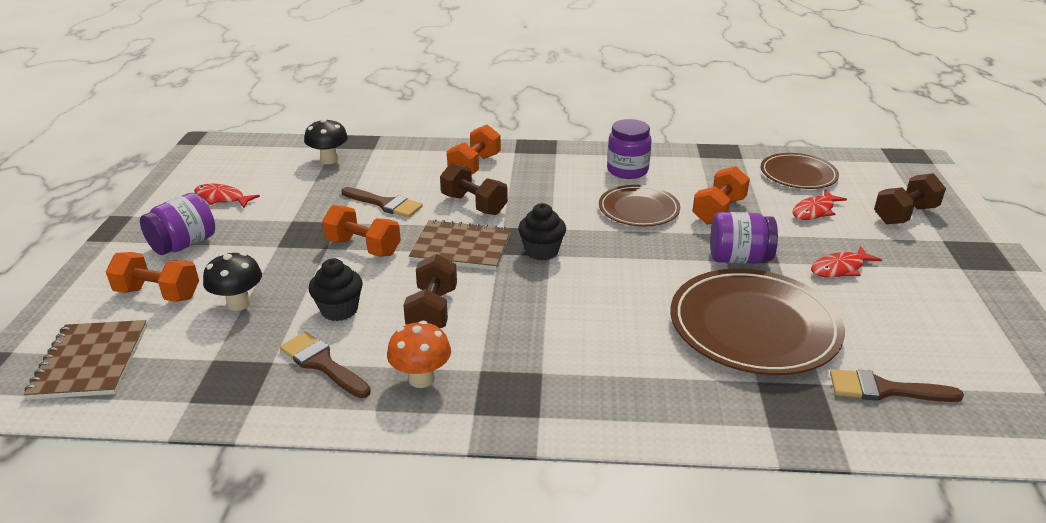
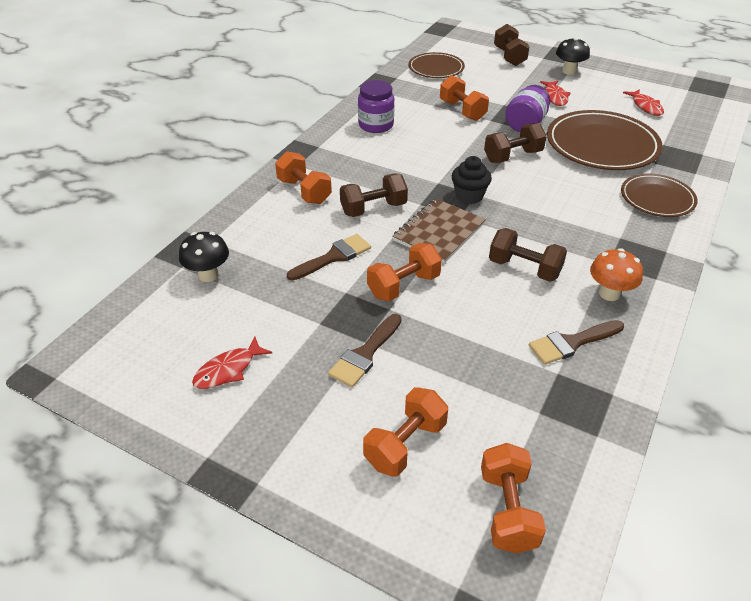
camera: 65 degrees left, 10 degrees up
brown notebook [24,320,147,400] -> orange dumbbell [481,443,546,554]
purple jar [140,193,215,255] -> none
black mushroom [203,252,262,311] -> black mushroom moved to [556,37,590,75]
black cupcake [309,258,363,321] -> none
brown plate [599,185,680,227] -> brown plate moved to [621,174,698,217]
red fish [792,190,847,220] -> red fish moved to [623,89,664,116]
brown brush [830,369,964,402] -> brown brush moved to [328,314,402,387]
none -> brown dumbbell [484,123,547,163]

